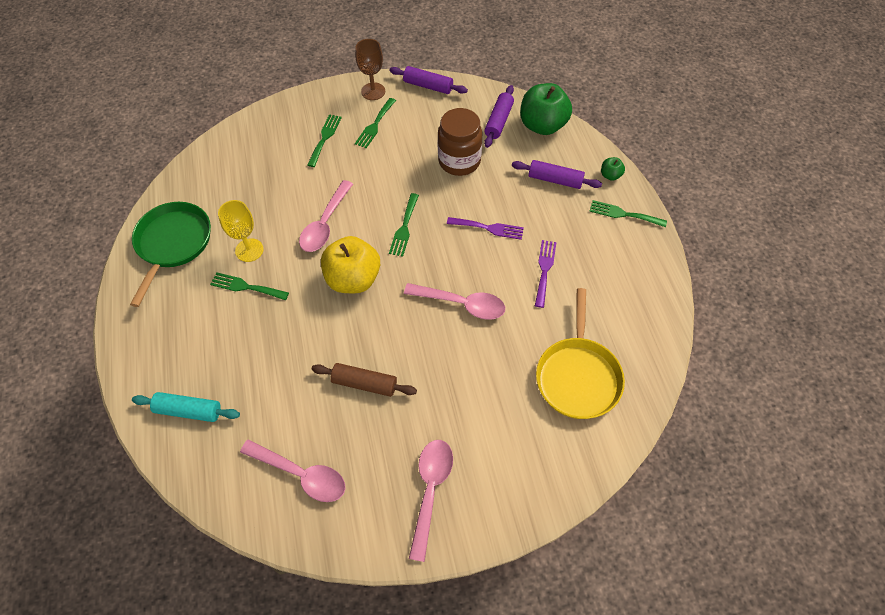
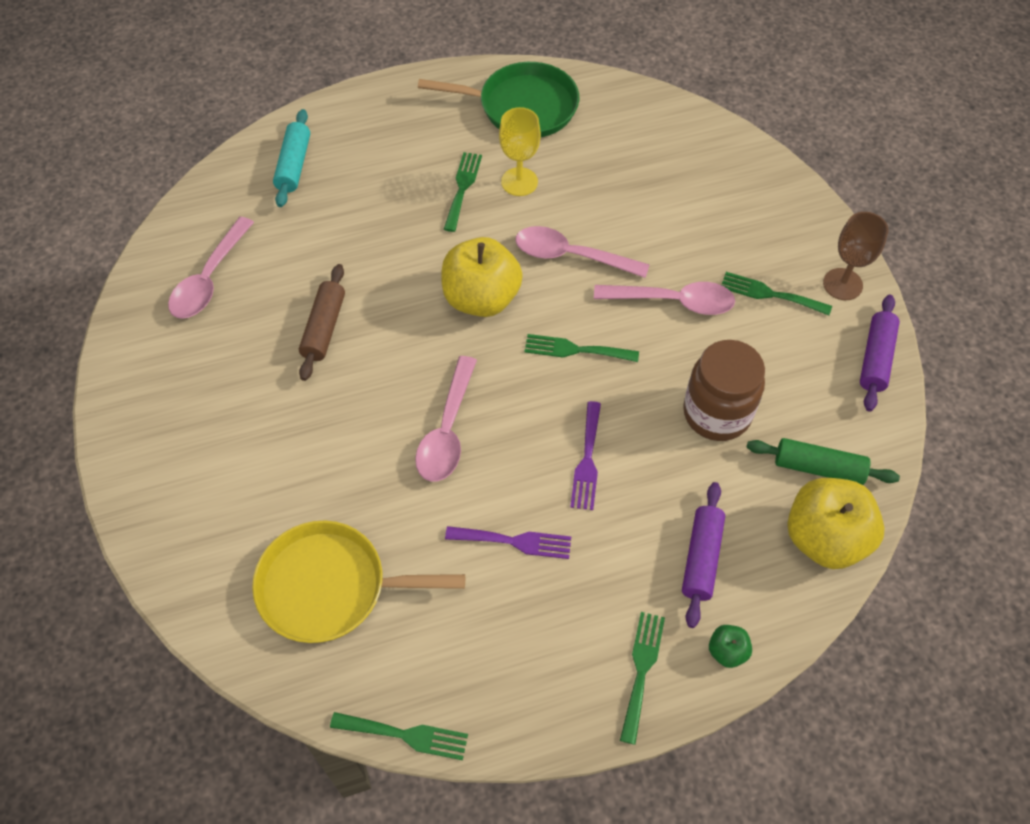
camera: 85 degrees right, 0 degrees up
green fork [307,114,342,167] -> green fork moved to [330,712,468,760]
pink spoon [409,440,453,562] -> pink spoon moved to [594,282,735,315]
purple rolling pin [484,85,514,148] -> green rolling pin [747,438,900,485]
green apple [520,83,572,135] -> yellow apple [787,478,885,569]

